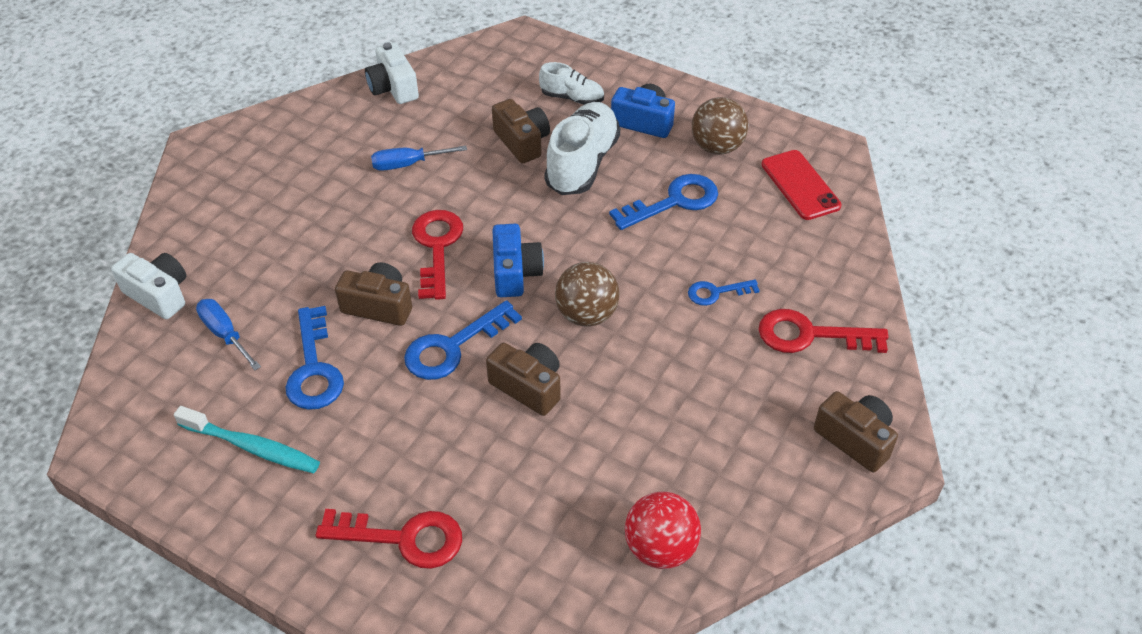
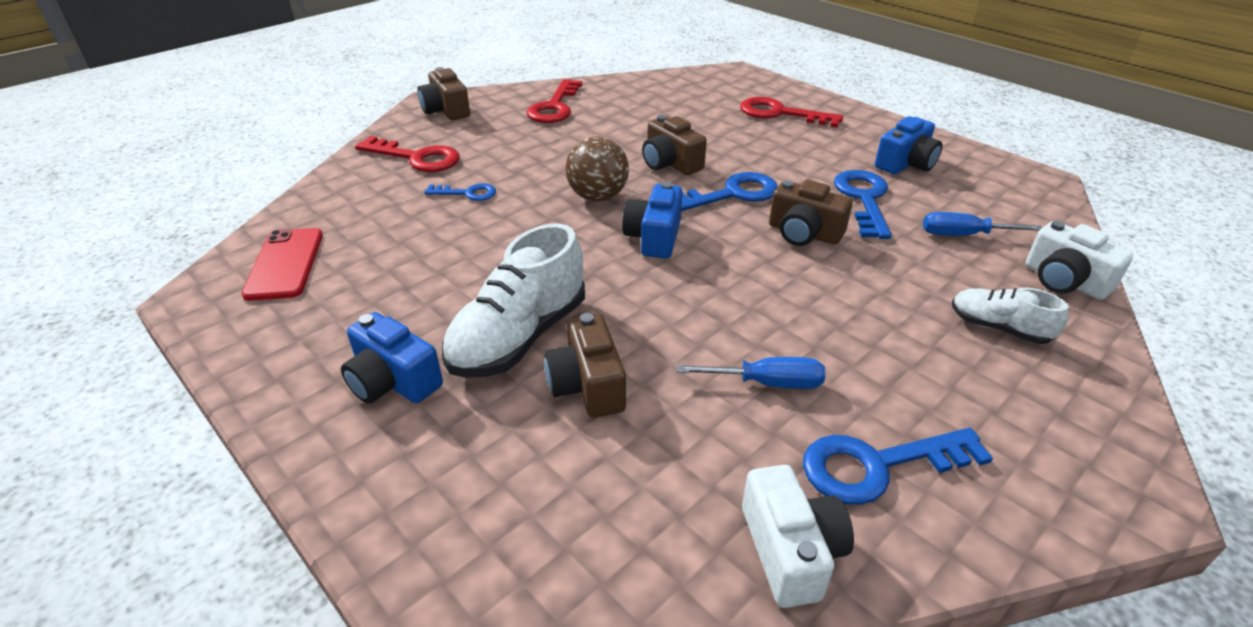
camera: 165 degrees left, 10 degrees down
turquoise toothbrush [174,406,320,473] -> blue camera [875,116,943,174]
blue screwdriver [196,299,261,370] -> blue screwdriver turned 120 degrees clockwise [923,212,1042,236]
red key [412,210,463,300] -> red key moved to [527,79,582,123]
white shoe [539,62,604,105] -> white shoe moved to [952,288,1069,344]
blue key [609,174,718,230] -> blue key moved to [803,428,993,505]
red ball [625,492,701,569] -> none
brown ball [692,97,749,155] -> none

